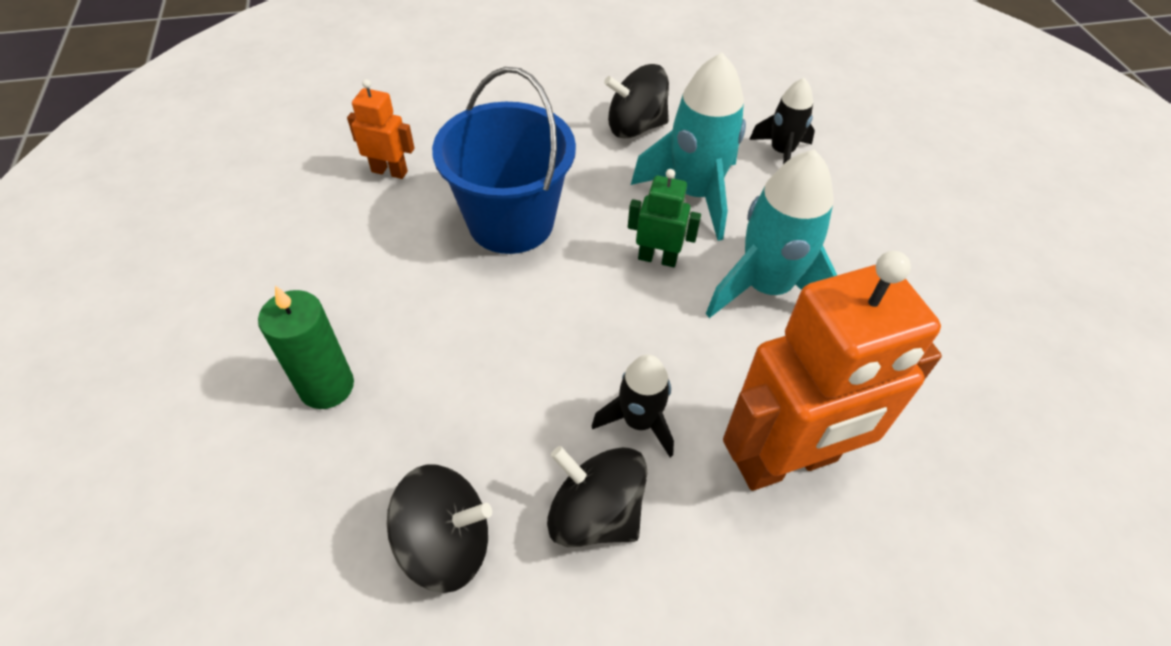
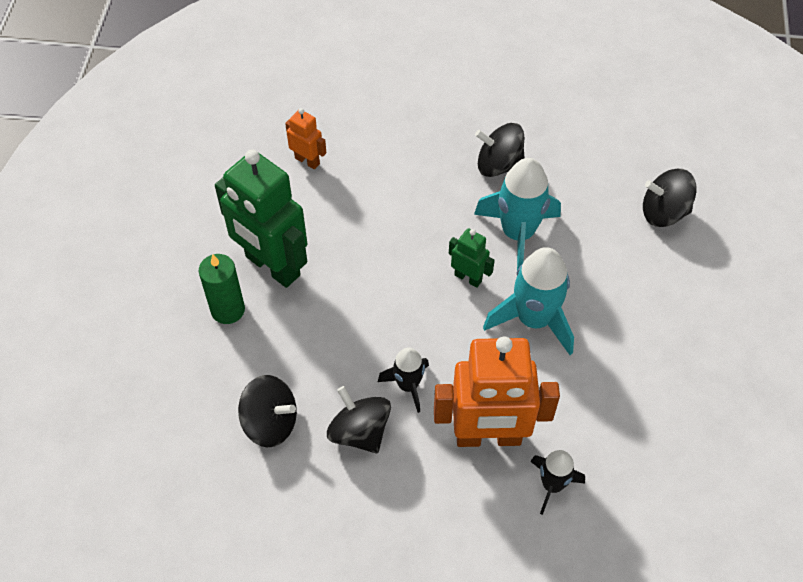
camera: 20 degrees right, 5 degrees up
blue bucket [432,67,576,254] -> none
black rocket [749,78,815,164] -> black rocket moved to [530,450,585,515]
none -> green robot [215,150,307,288]
none -> black spinning top [643,169,697,227]

